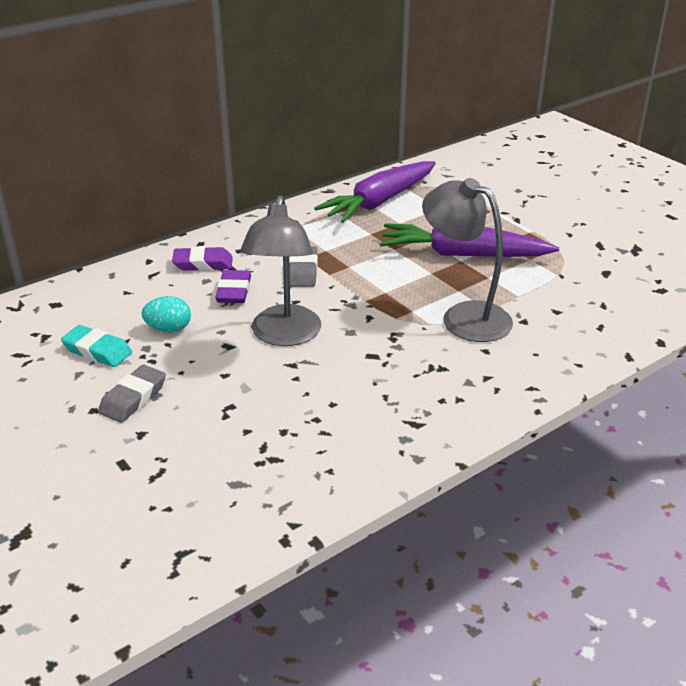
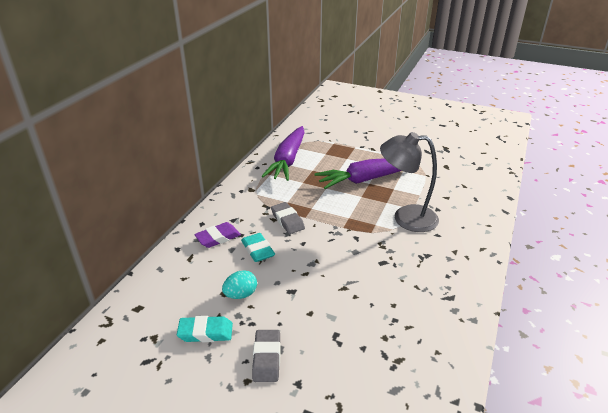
camera: 30 degrees left, 0 degrees up
purple eraser [215,270,251,303] -> turquoise eraser [241,233,275,262]
grey lamp [240,195,321,346] -> none

